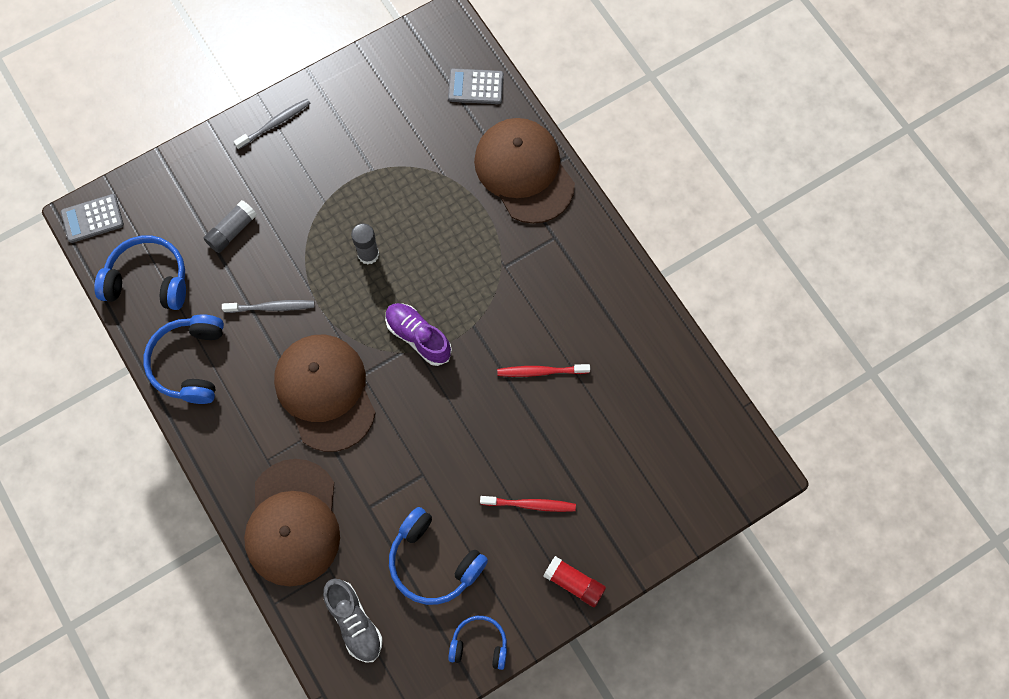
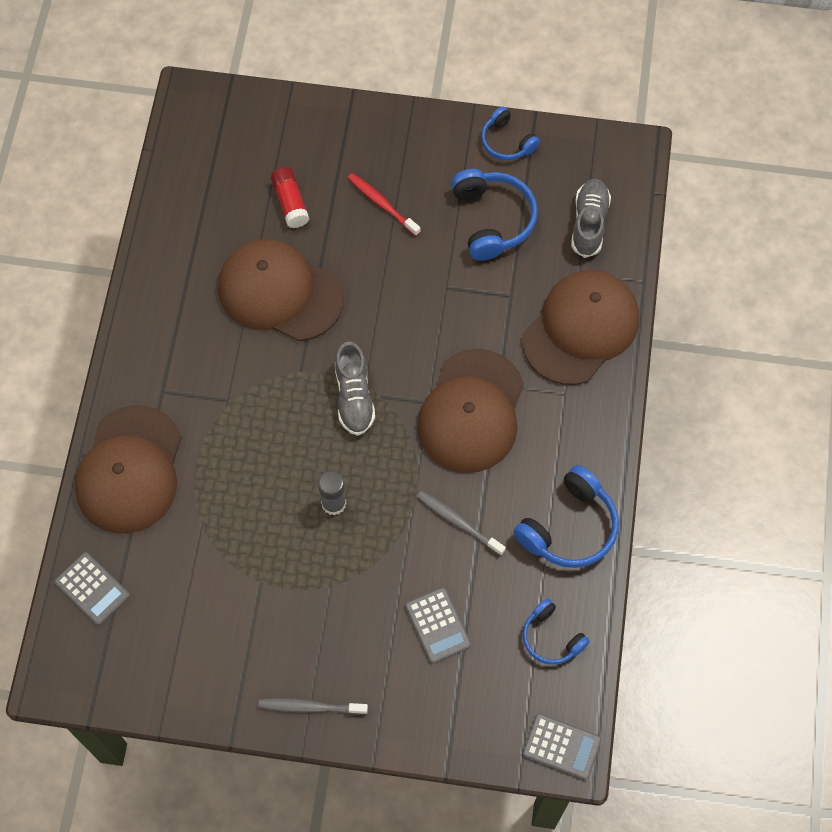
camera: 140 degrees left, 5 degrees down
blue headphones [94,235,186,310] -> blue headphones [523,598,590,665], size x0.62
grey glue stick [204,200,257,253] -> grey calculator [405,587,471,664]
purple shoe [385,303,452,366] -> grey shoe [335,342,375,436]
red toothbrush [497,364,590,377] -> brown cap [218,239,344,341]
red glue stick [543,556,606,607] -> red glue stick moved to [271,167,309,228]

